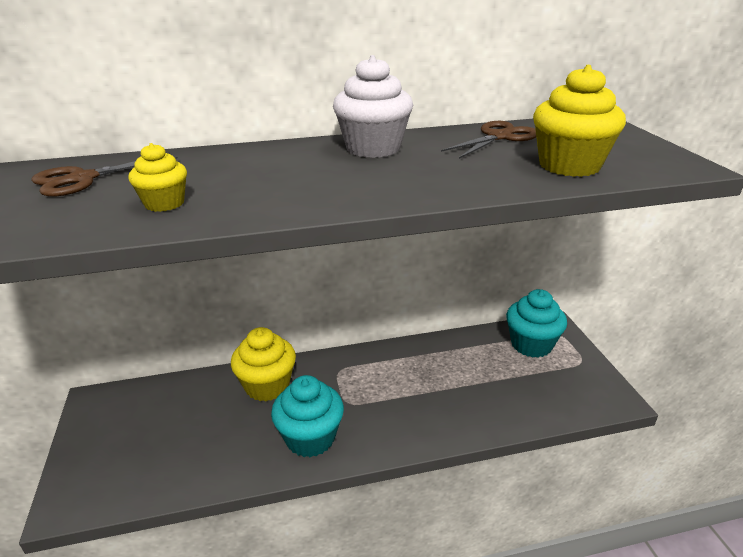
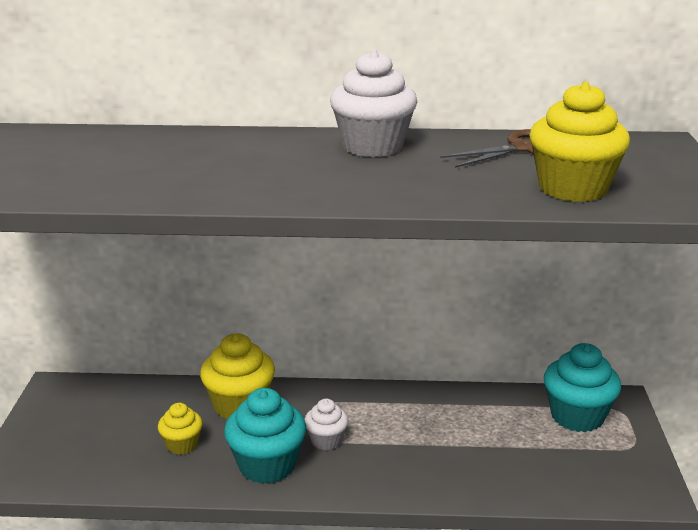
camera: 15 degrees right, 5 degrees down
brown scissors [31,153,178,197] -> none
yellow cupcake [128,143,187,212] -> yellow cupcake moved to [158,403,203,455]
none -> white cupcake [304,398,348,450]

